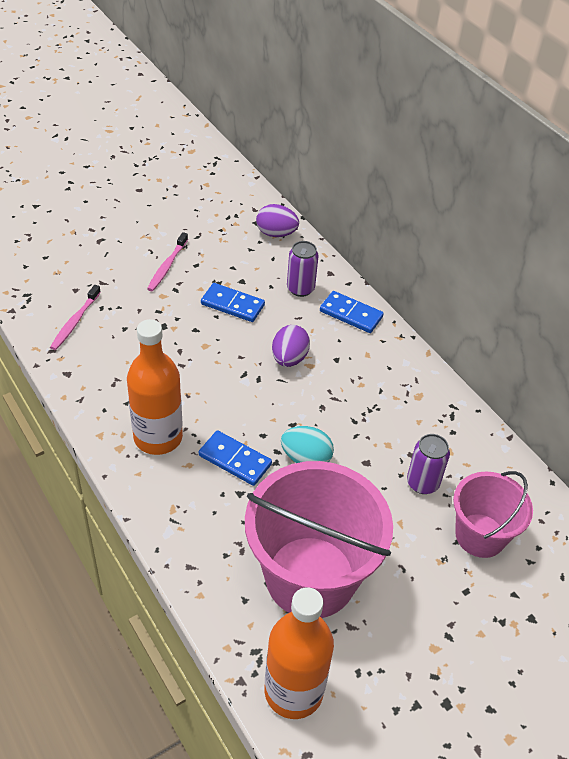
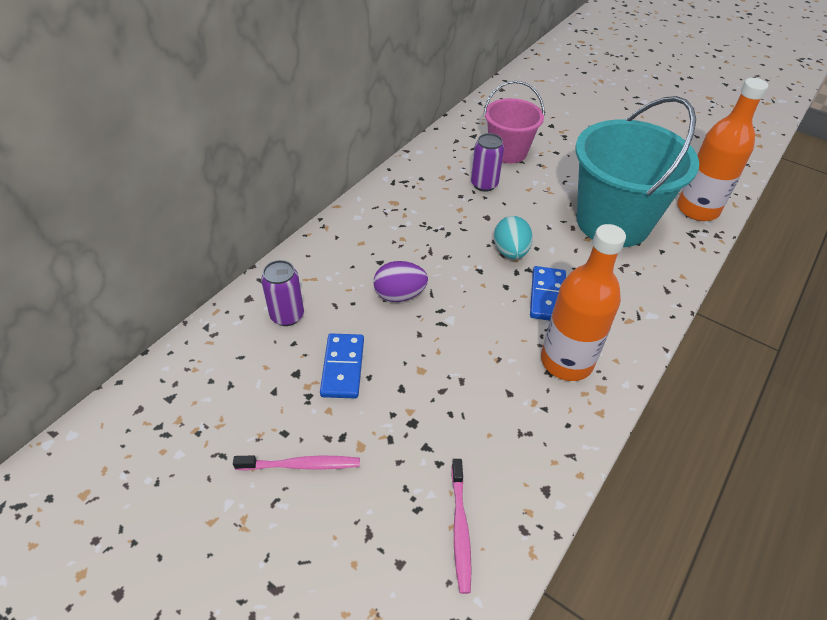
camera: 110 degrees left, 0 degrees up
pink toothbrush [50,285,101,350] -> pink toothbrush turned 90 degrees clockwise [451,459,472,594]
pink bucket [245,461,393,618] -> turquoise bucket [575,96,699,247]
purple egg [256,204,299,237] -> none
blue domino [320,291,384,333] -> none

